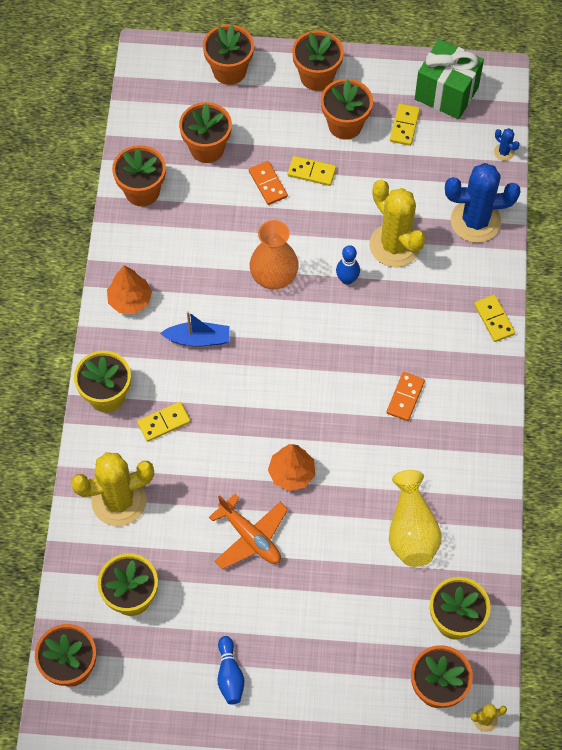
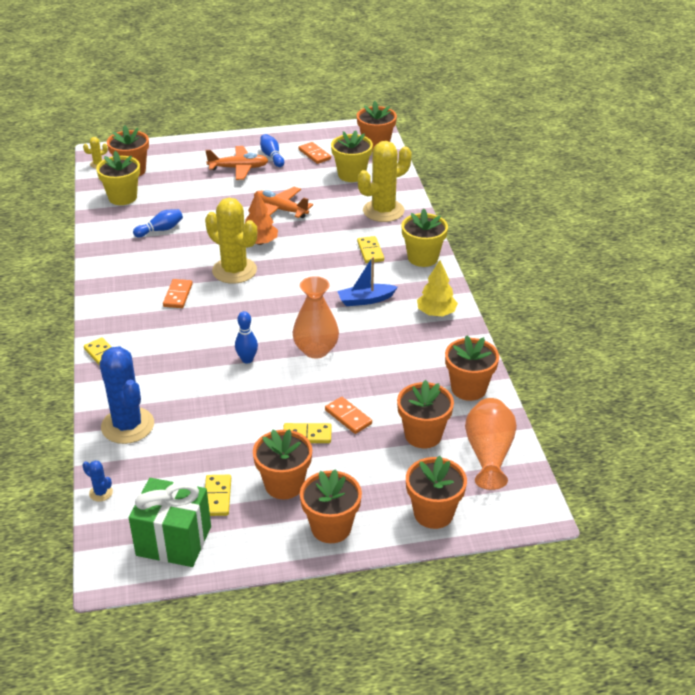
camera: 165 degrees right, 25 degrees down
orange tree [107,265,152,314] -> yellow tree [417,260,458,316]
yellow domino [137,402,191,442] -> yellow domino turned 60 degrees counterclockwise [357,236,384,263]
yellow cactus [370,180,426,267] -> yellow cactus moved to [205,198,257,284]
yellow vase [389,470,442,567] -> blue bowling pin [133,209,183,237]
blue cactus [445,163,521,243] -> blue cactus turned 75 degrees clockwise [99,346,154,444]
none -> orange plane [205,146,269,180]
none -> orange domino [299,142,331,164]
none -> orange vase [465,398,517,490]

